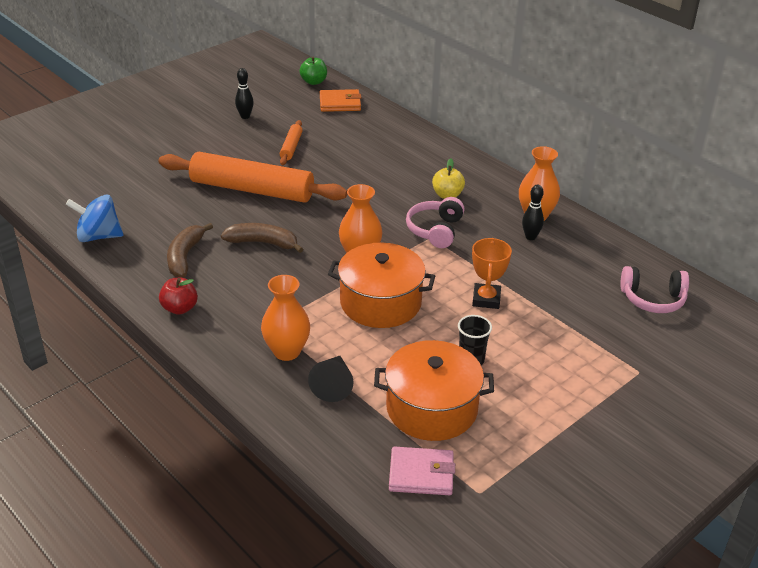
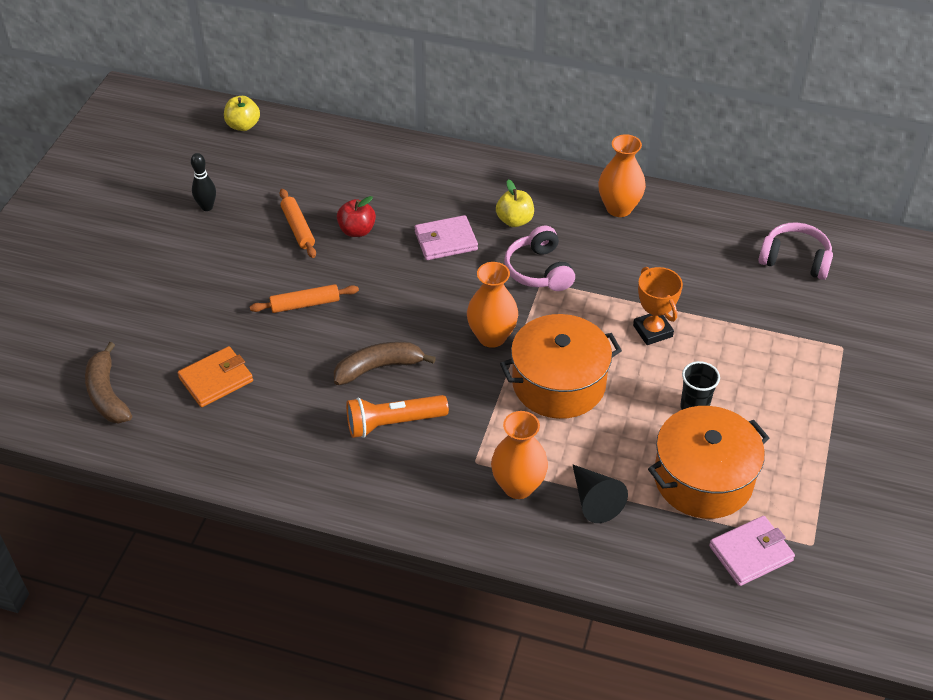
camera: 30 degrees left, 10 degrees up
blue spinning top [66,195,124,242] -> none
orange rolling pin [159,152,347,203] -> orange rolling pin [250,284,359,313], size x0.44
red apple [159,278,198,315] -> red apple moved to [337,196,376,237]
brown banana [167,223,213,278] -> brown banana moved to [85,342,132,423]
green apple [300,57,327,85] -> yellow apple [224,96,260,131]
orange wallet [320,89,362,112] -> orange wallet moved to [178,346,253,407]
black bowling pin [522,185,544,240] -> none
pink headphones [621,266,689,313] -> pink headphones turned 135 degrees counterclockwise [759,223,833,280]
none -> orange flashlight [346,395,449,438]
none -> pink wallet [415,215,478,260]

